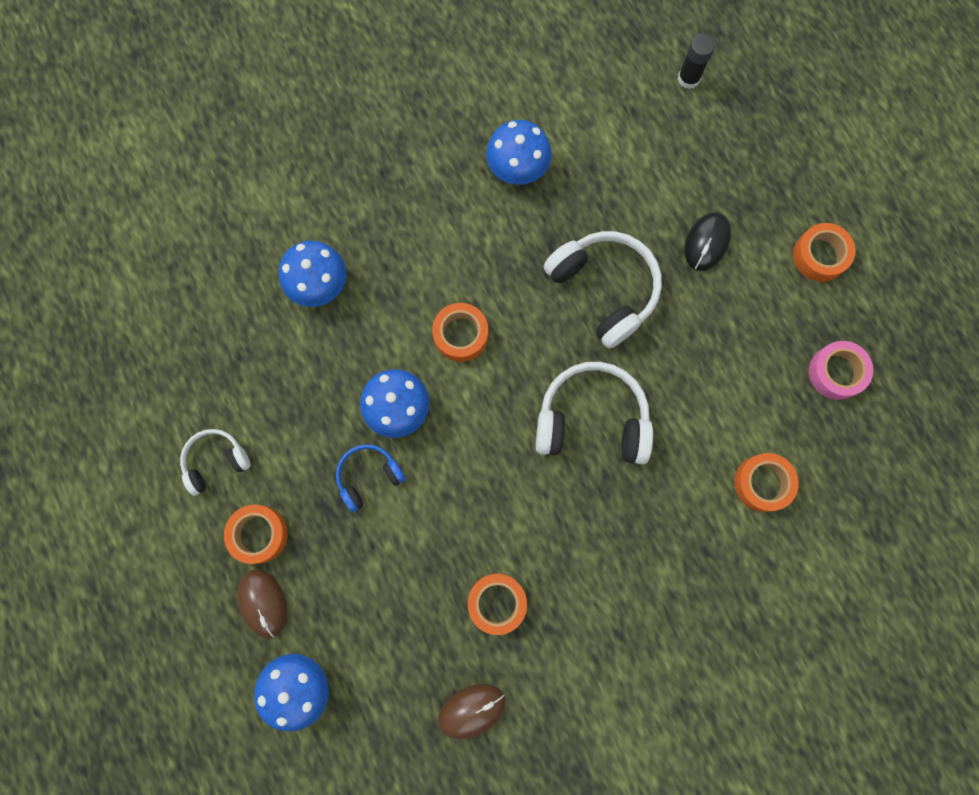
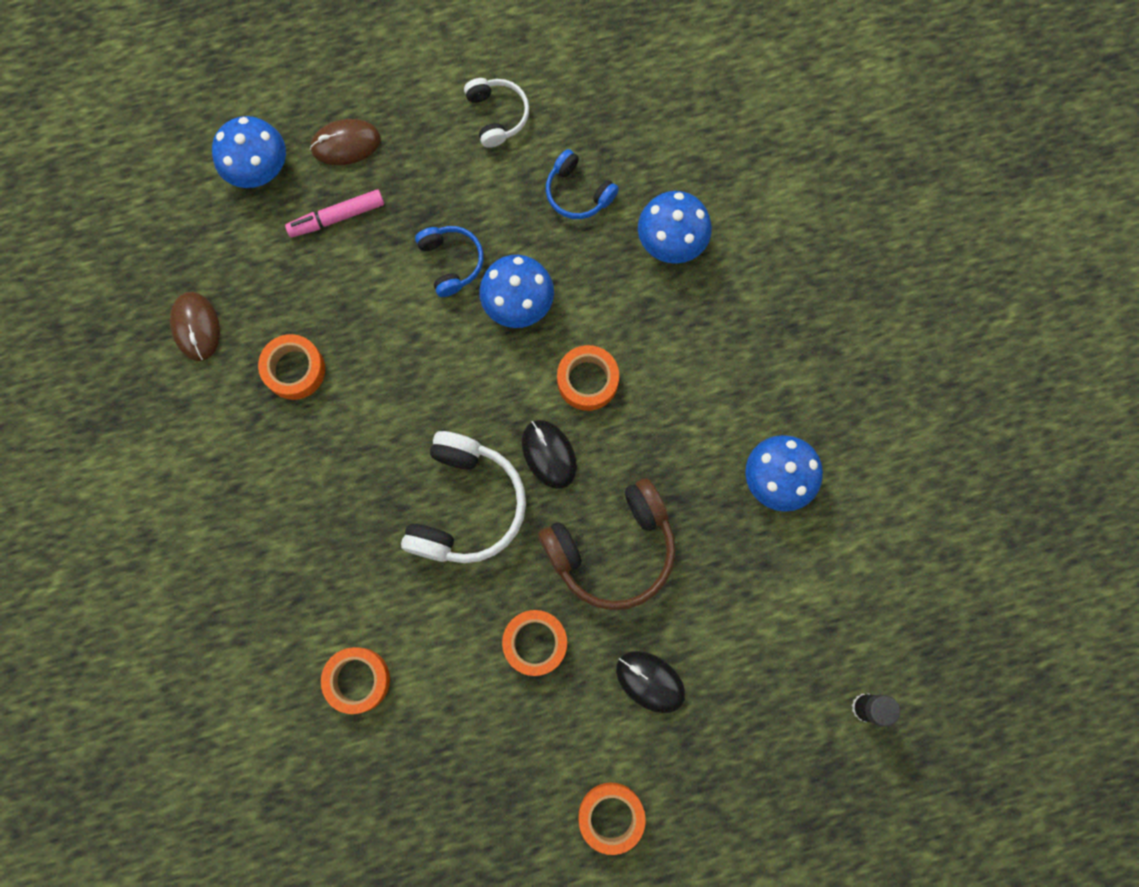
camera: 100 degrees right, 0 degrees up
orange tape [224,505,288,564] -> orange tape moved to [502,610,567,676]
white headphones [544,231,662,348] -> brown headphones [538,478,676,610]
pink tape [809,341,873,400] -> none
none -> pink marker [285,189,384,238]
none -> black mouse [522,420,577,489]
none -> blue headphones [546,149,619,219]

